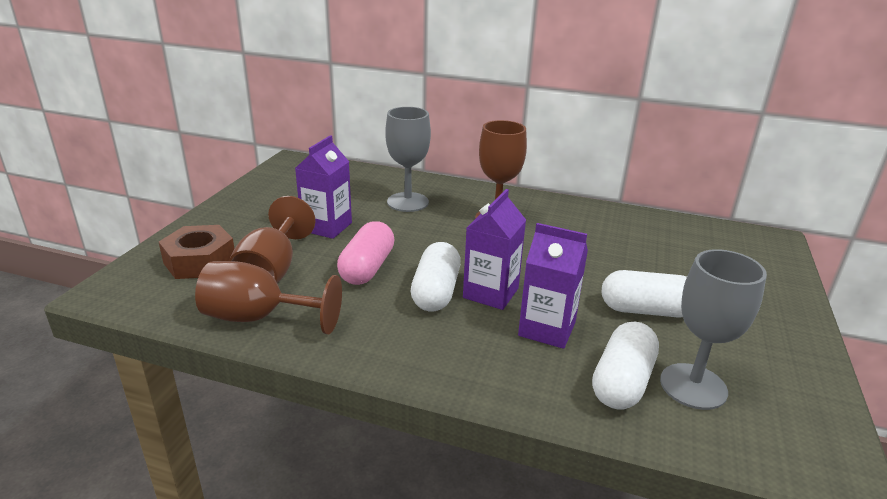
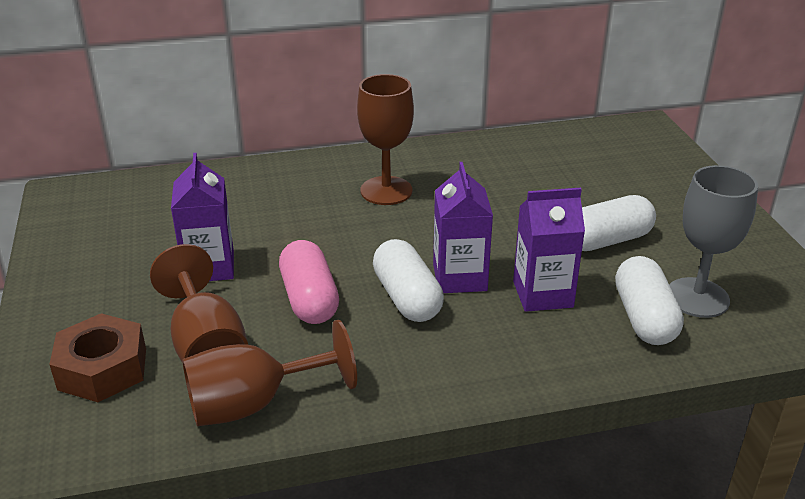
camera: 30 degrees left, 5 degrees up
grey goblet [385,107,431,212] -> none

